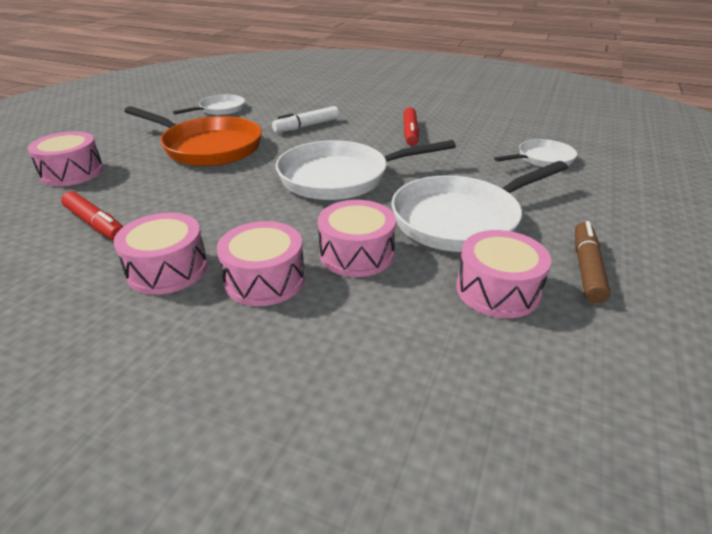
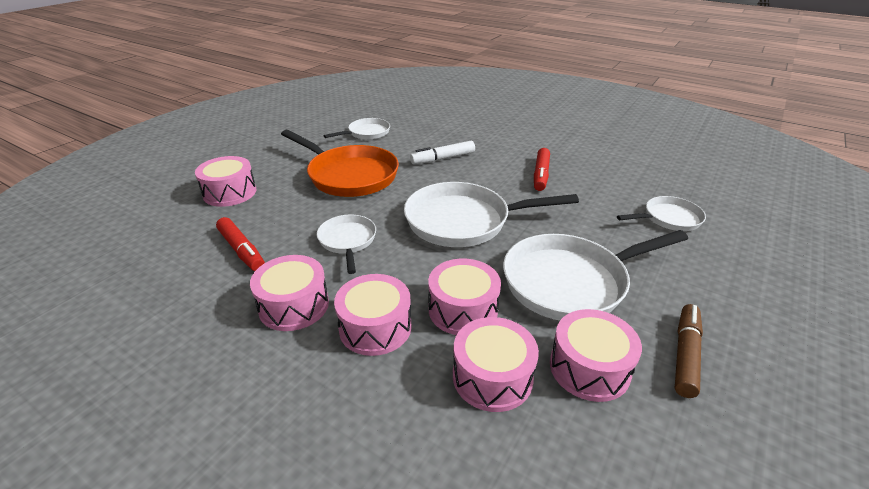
camera: 10 degrees right, 0 degrees up
none -> white pan [317,215,376,274]
none -> pink drum [453,317,539,412]

